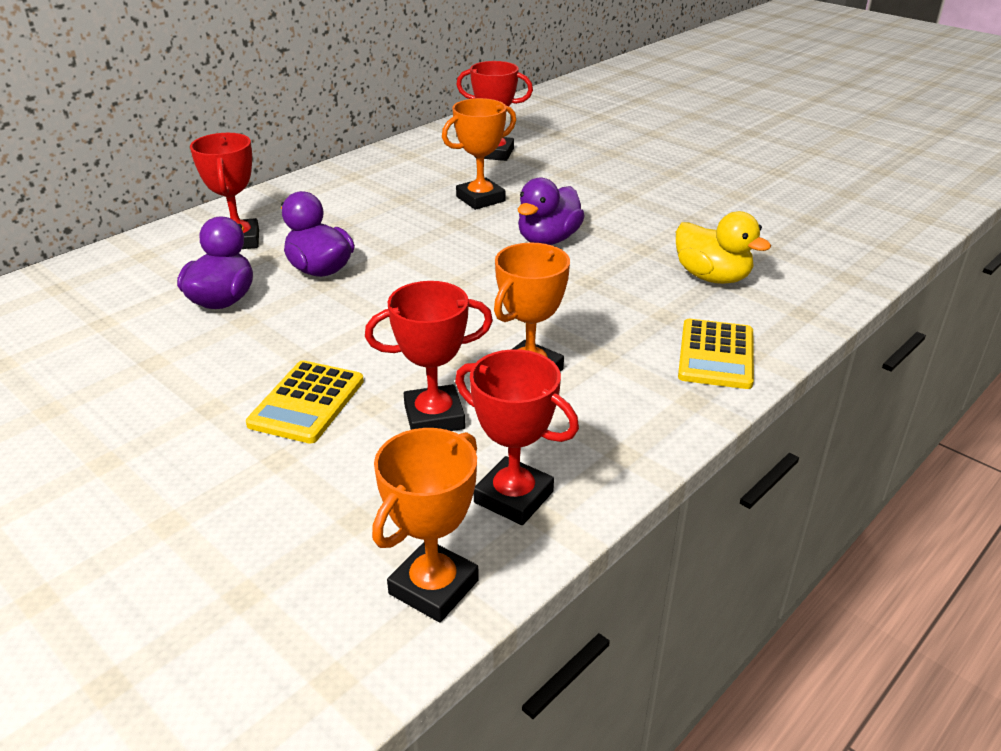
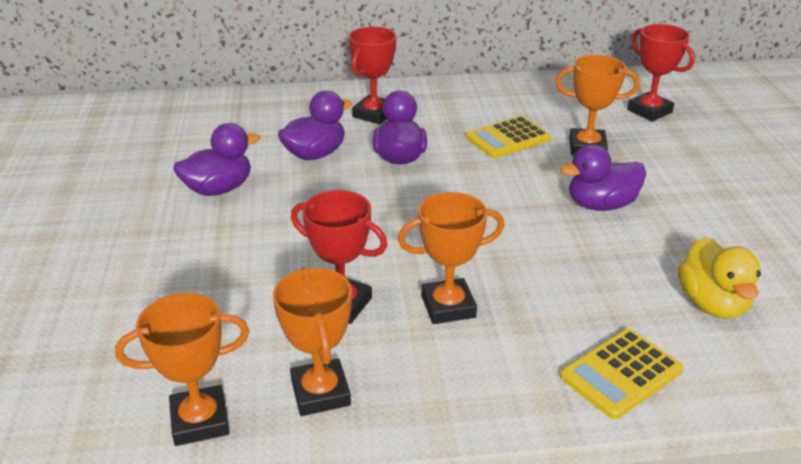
camera: 40 degrees right, 0 degrees up
yellow calculator [246,360,364,444] -> yellow calculator moved to [466,116,551,158]
red trophy [455,349,579,525] -> orange trophy [273,268,352,416]
none -> purple duck [173,123,260,196]

